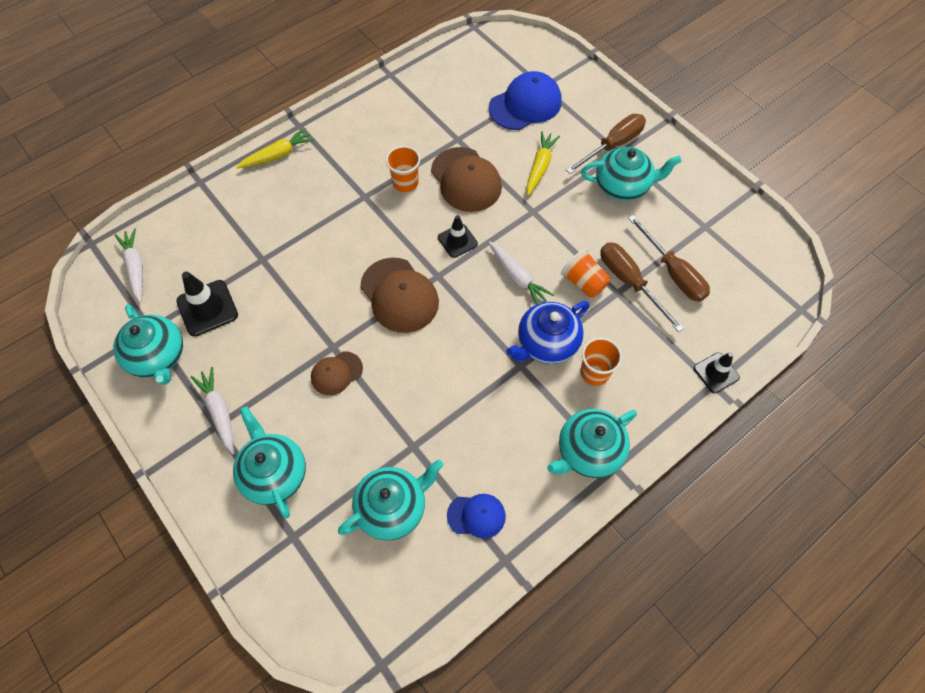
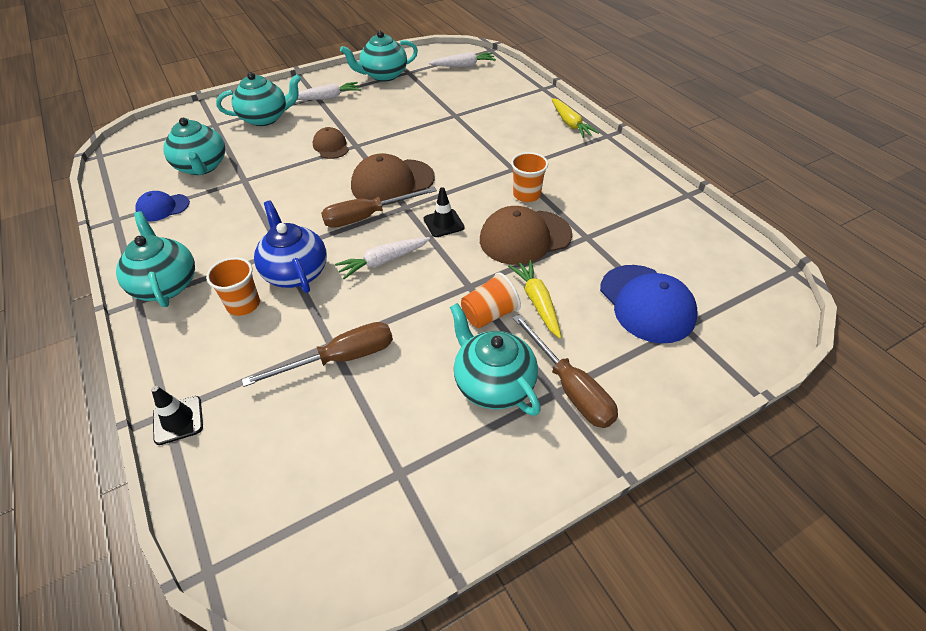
camera: 100 degrees right, 15 degrees down
black traffic cone [176,272,238,337] -> none
blue cap [447,494,506,538] -> blue cap turned 60 degrees clockwise [135,191,190,221]
yellow carrot [527,131,560,196] -> yellow carrot turned 135 degrees counterclockwise [509,260,561,338]
orange cup [561,249,610,298] -> orange cup moved to [461,272,521,328]
turquoise teapot [581,147,682,201] -> turquoise teapot turned 135 degrees clockwise [450,303,541,416]
brown screwdriver [628,215,710,302] -> brown screwdriver moved to [321,187,437,228]

